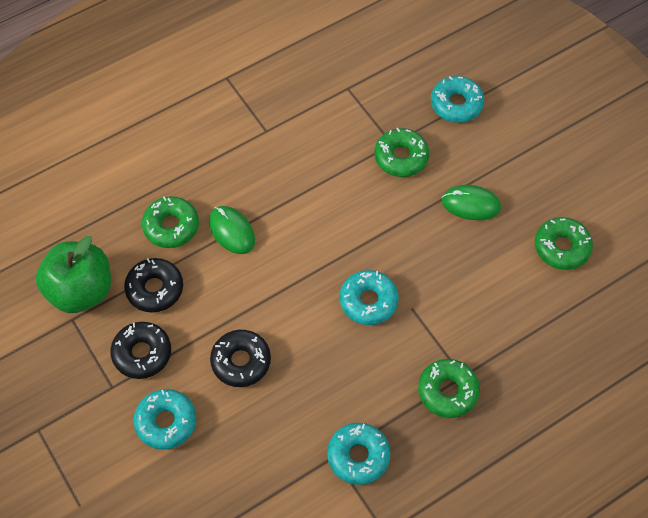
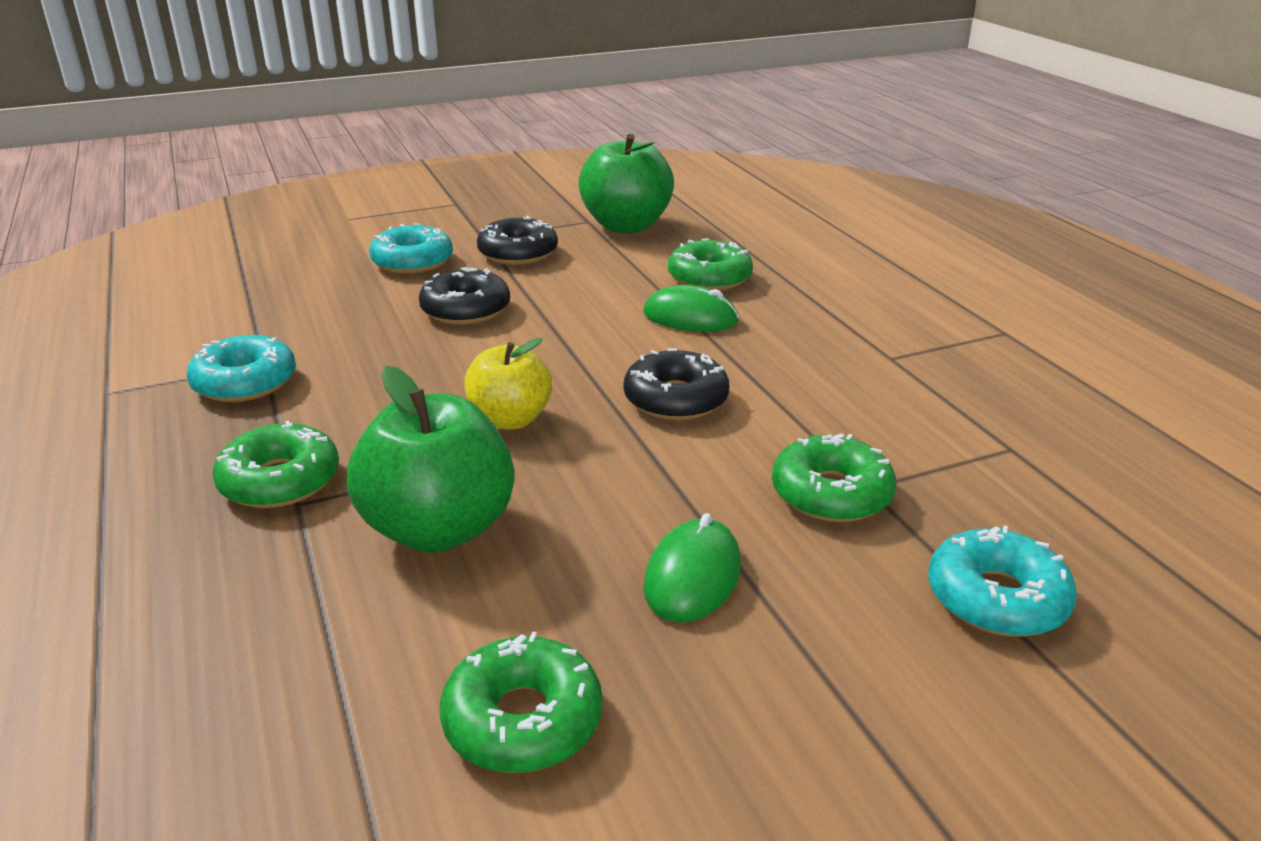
camera: 100 degrees right, 30 degrees down
black donut [124,258,183,312] -> black donut moved to [624,348,729,420]
green mouse [209,206,255,254] -> green mouse turned 45 degrees clockwise [643,285,739,332]
turquoise donut [340,270,398,325] -> yellow apple [464,338,552,429]
none -> green apple [347,366,515,553]

